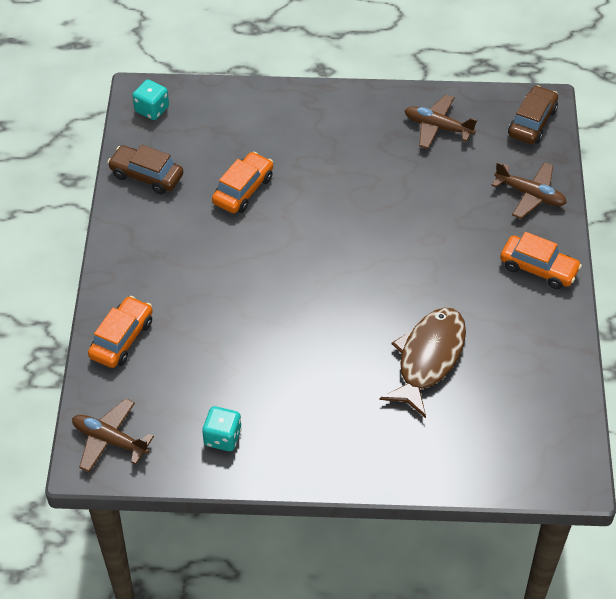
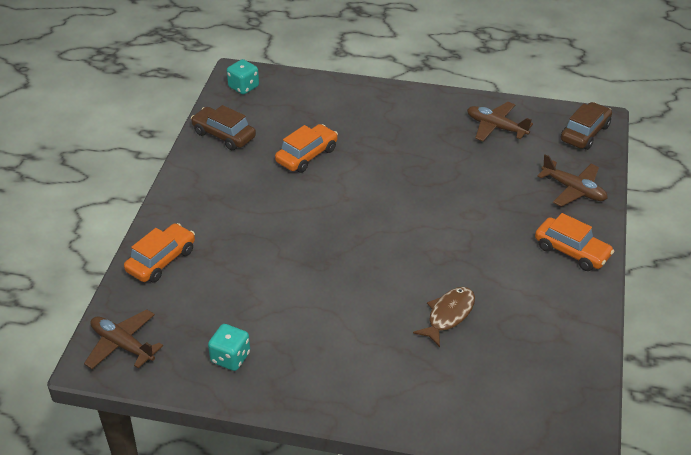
camera: 10 degrees right, 10 degrees down
brown fish [379,307,466,418] -> brown fish [413,287,475,347], size x0.63

